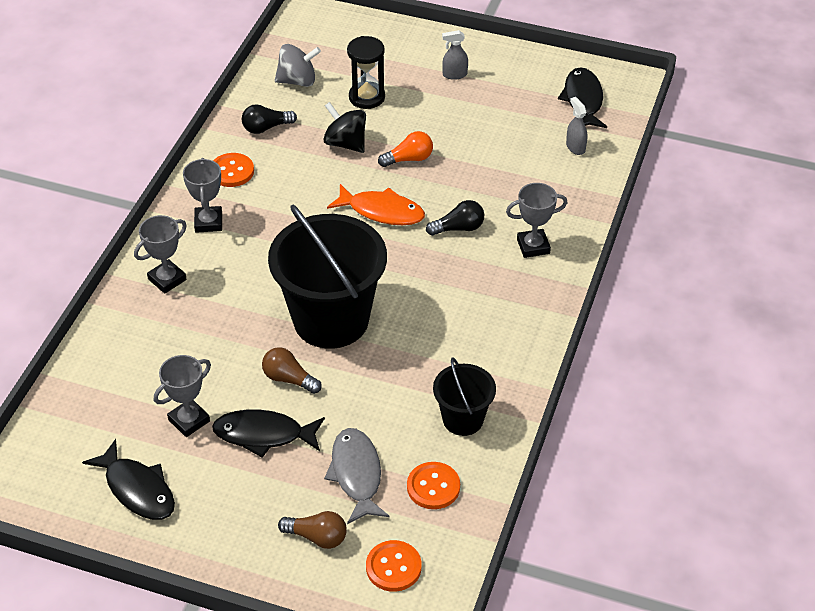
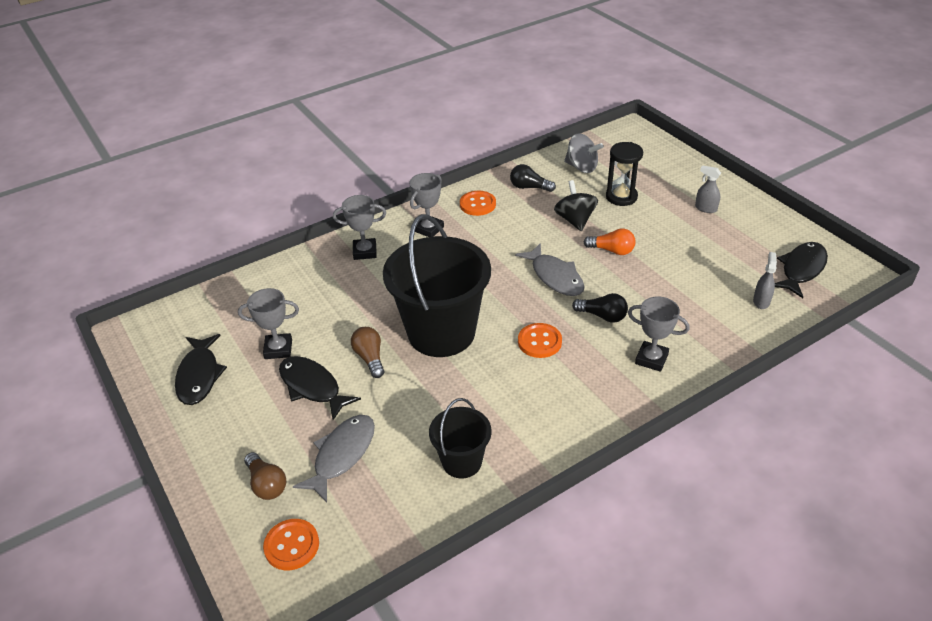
camera: 40 degrees right, 5 degrees down
orange fish [327,184,425,225] -> grey fish [515,243,585,296]
orange button [407,462,460,509] -> orange button moved to [518,323,562,358]

